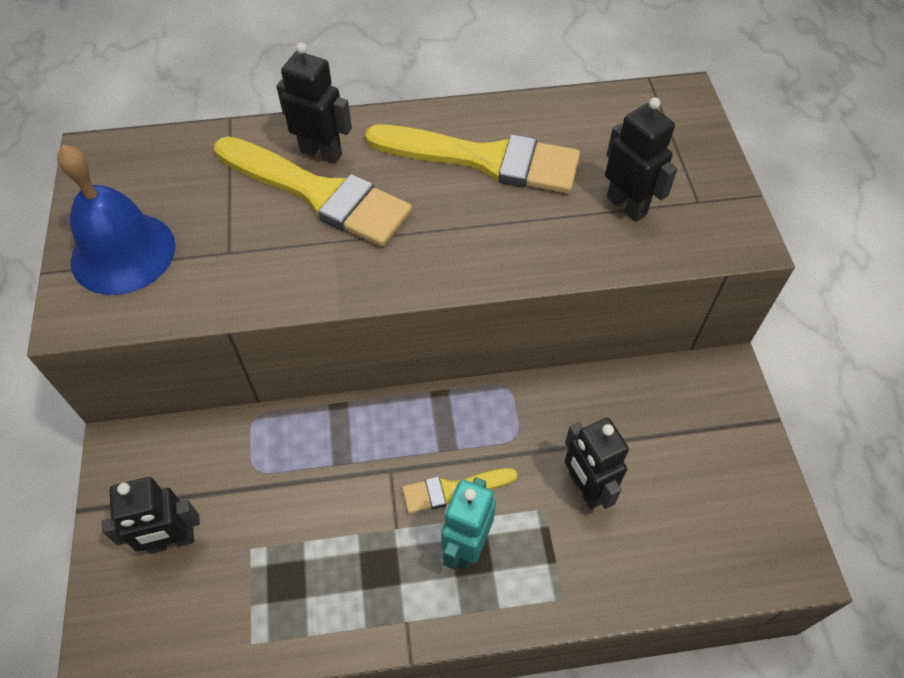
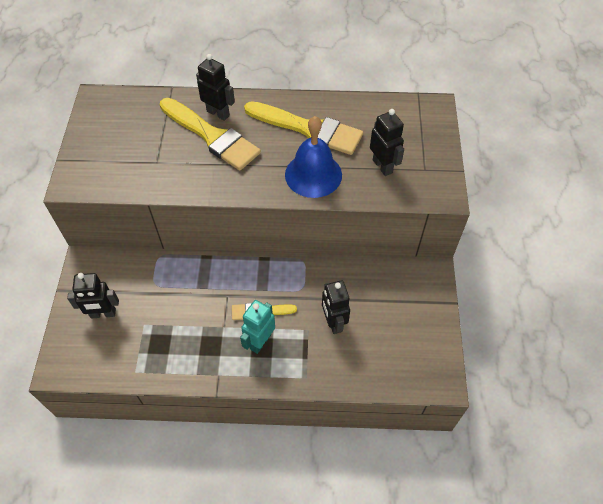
camera: 10 degrees right, 0 degrees up
blue bell [57,145,176,295] -> blue bell moved to [285,116,342,198]

